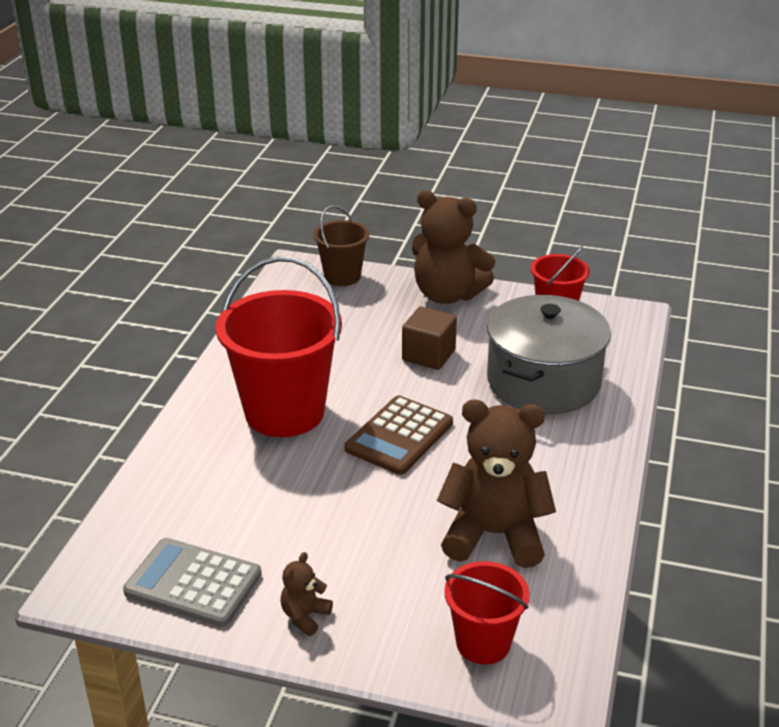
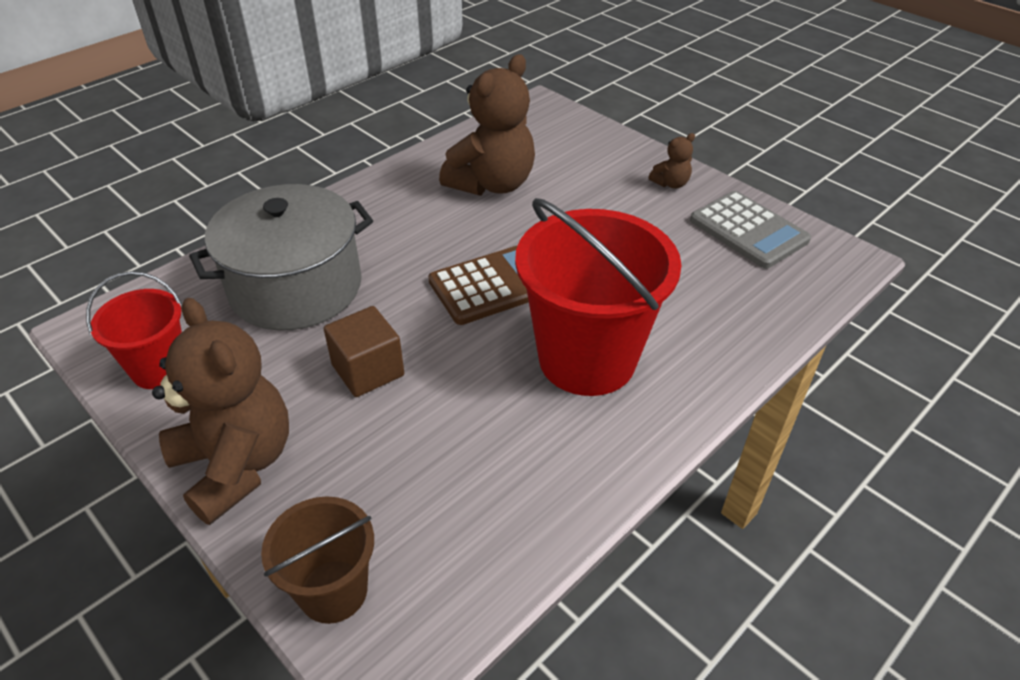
camera: 150 degrees left, 10 degrees up
brown teddy bear [437,400,556,568] -> brown teddy bear turned 90 degrees counterclockwise [439,54,535,196]
red bucket [444,561,530,665] -> none

